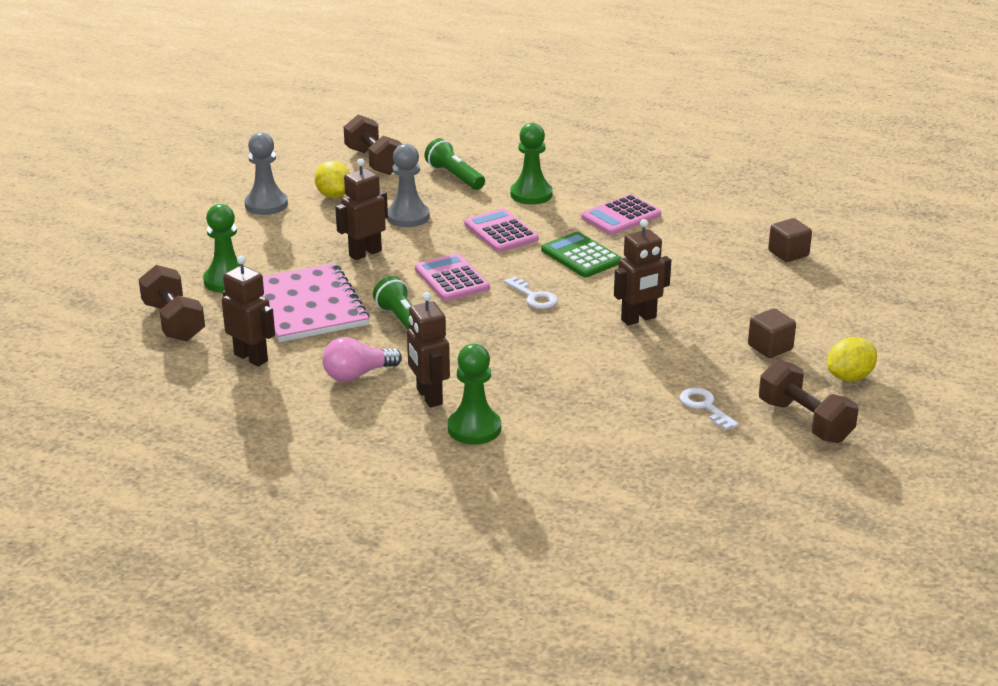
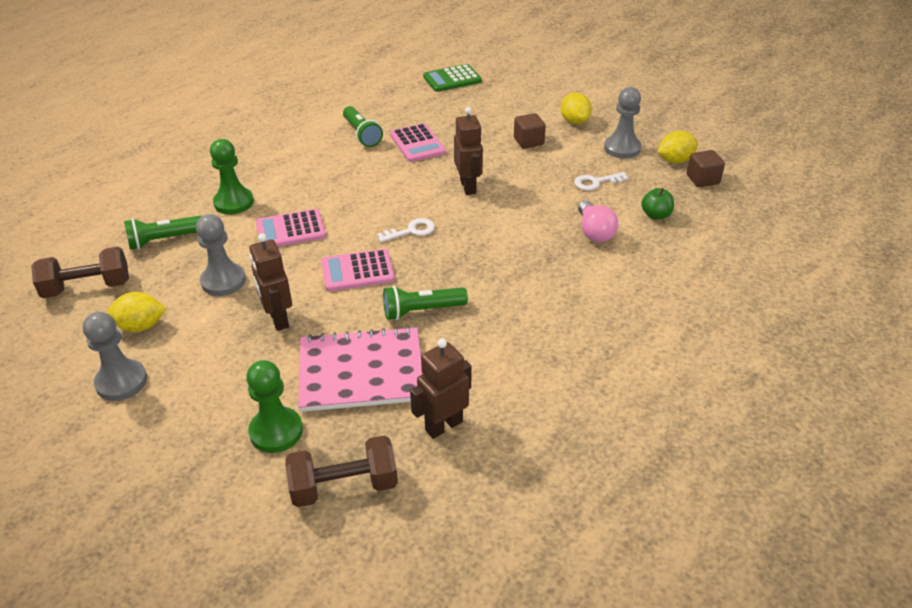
camera: 75 degrees left, 10 degrees up
pink light bulb [322,337,402,382] -> pink light bulb moved to [578,201,618,242]
brown robot [407,292,450,407] -> none
green pawn [448,344,501,445] -> none
green calculator [541,232,622,277] -> green calculator moved to [423,64,482,92]
pink calculator [581,194,661,235] -> pink calculator moved to [390,123,446,162]
brown dumbbell [759,360,859,443] -> grey pawn [604,87,641,159]
brown cube [768,218,812,262] -> brown cube moved to [687,150,725,187]
none -> green flashlight [343,106,383,147]
none -> green apple [641,188,674,220]
none -> yellow lemon [658,131,698,163]

